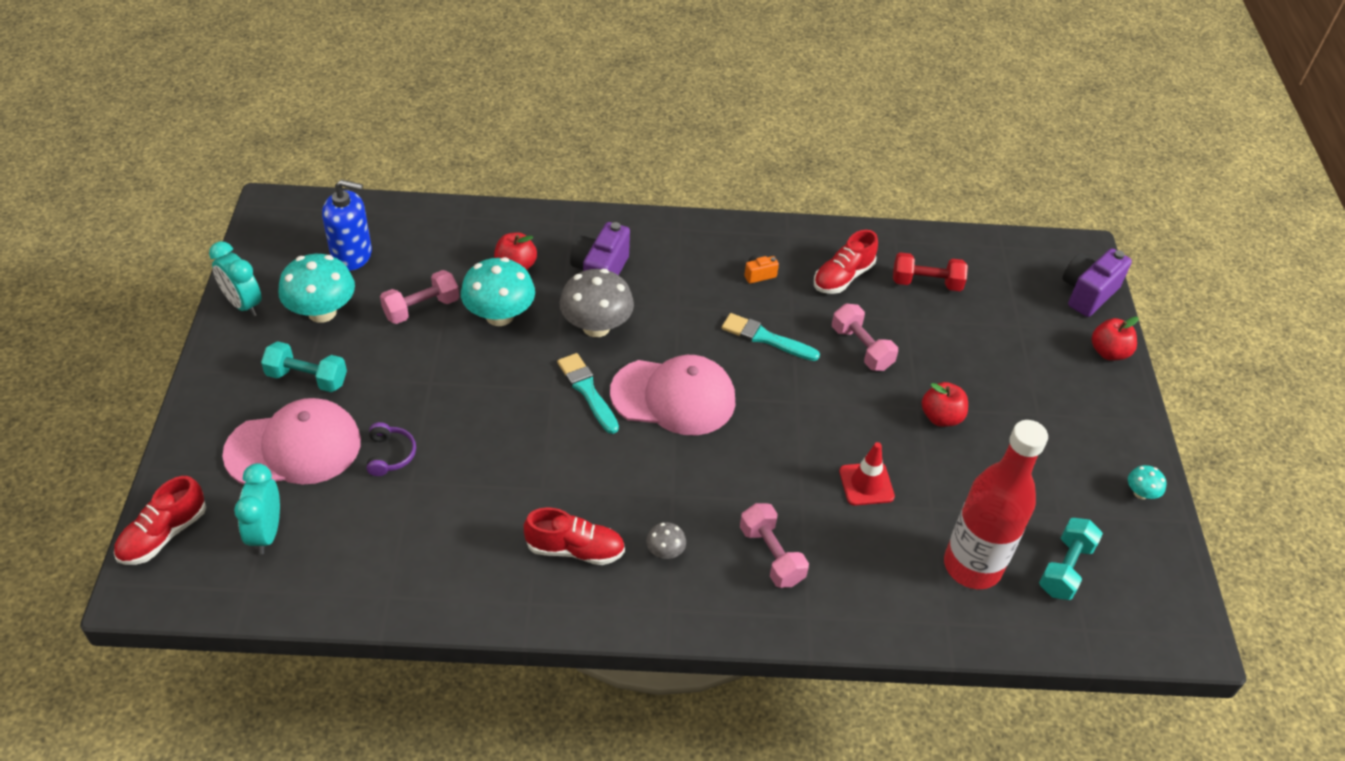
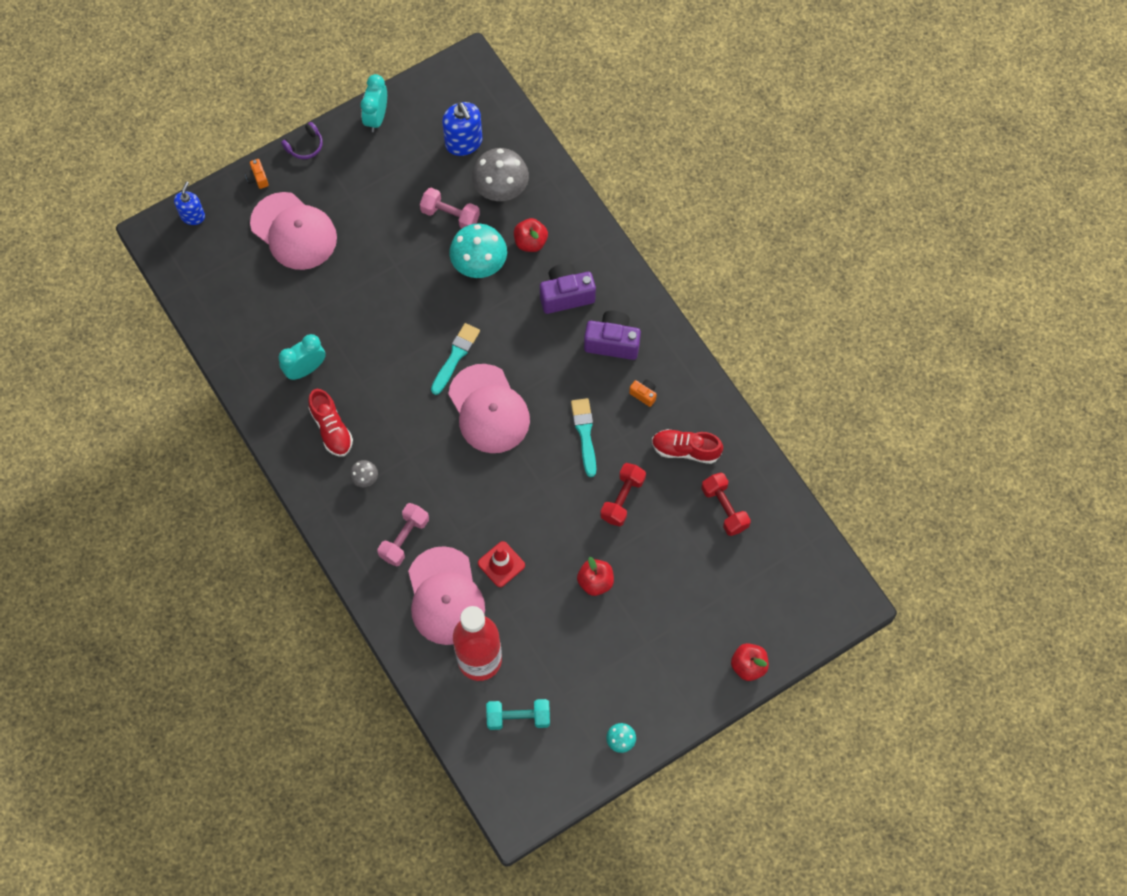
camera: 60 degrees right, 20 degrees up
red shoe [114,476,206,565] -> blue soap dispenser [174,182,205,225]
turquoise clock [234,463,280,554] -> turquoise clock moved to [279,334,326,380]
turquoise dumbbell [261,341,347,392] -> none
turquoise mushroom [278,254,355,323] -> none
purple headphones [367,422,416,476] -> purple headphones moved to [281,122,323,159]
grey mushroom [560,269,634,337] -> grey mushroom moved to [472,148,529,201]
pink dumbbell [832,303,898,371] -> red dumbbell [600,463,646,526]
purple camera [1063,248,1132,317] -> purple camera moved to [584,310,641,360]
none -> orange camera [245,159,269,189]
none -> pink cap [408,546,485,645]

